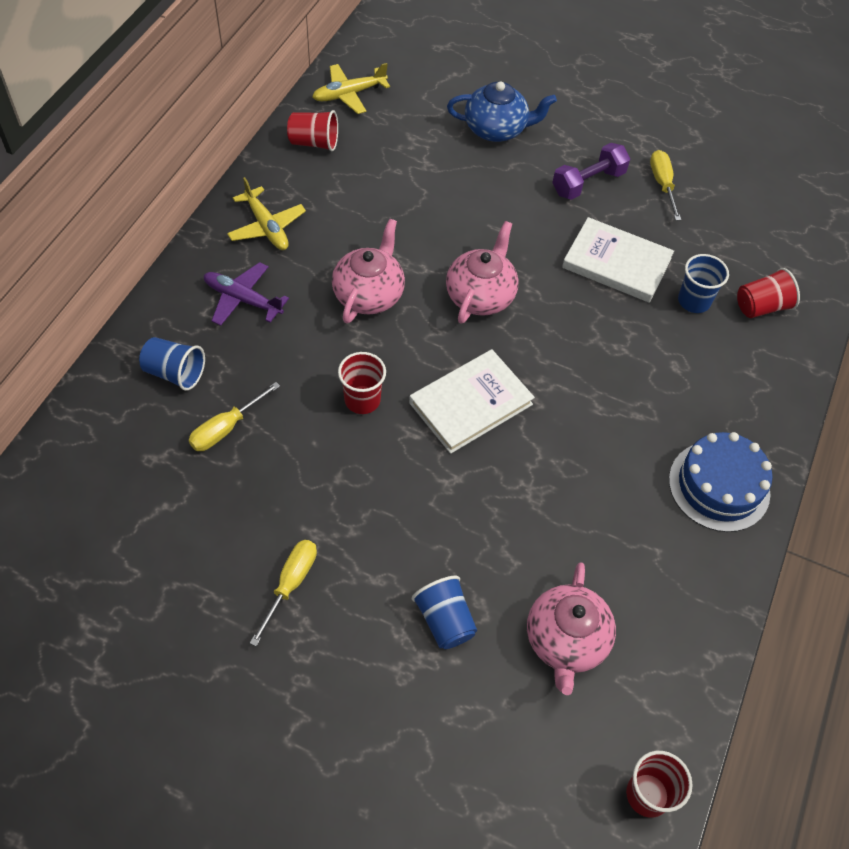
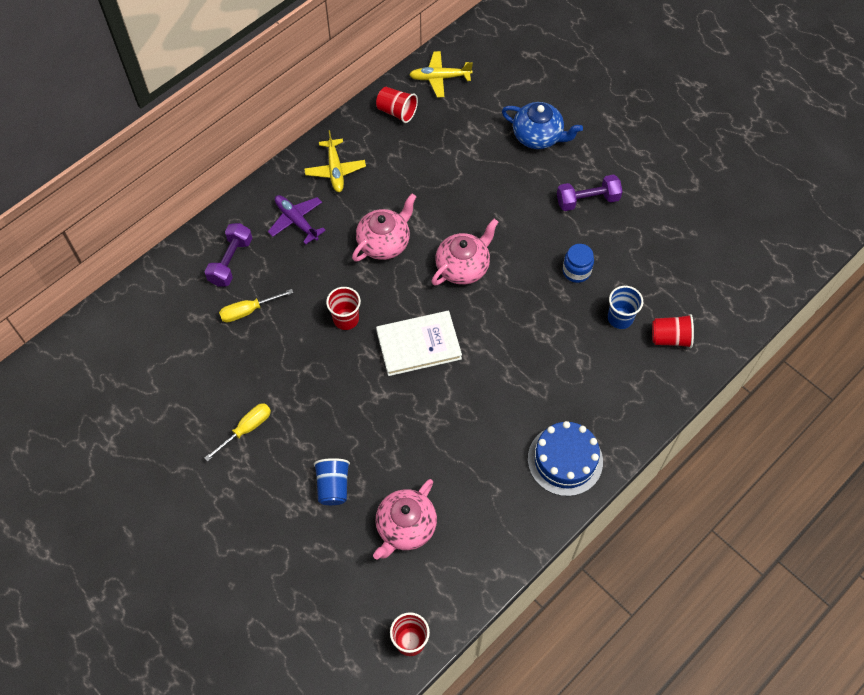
camera: 25 degrees right, 5 degrees up
blue cup [139,337,205,391] -> purple dumbbell [205,223,252,286]
white book [562,217,674,303] -> blue jar [563,244,594,283]
yellow screwdriver [650,150,681,221] -> none

